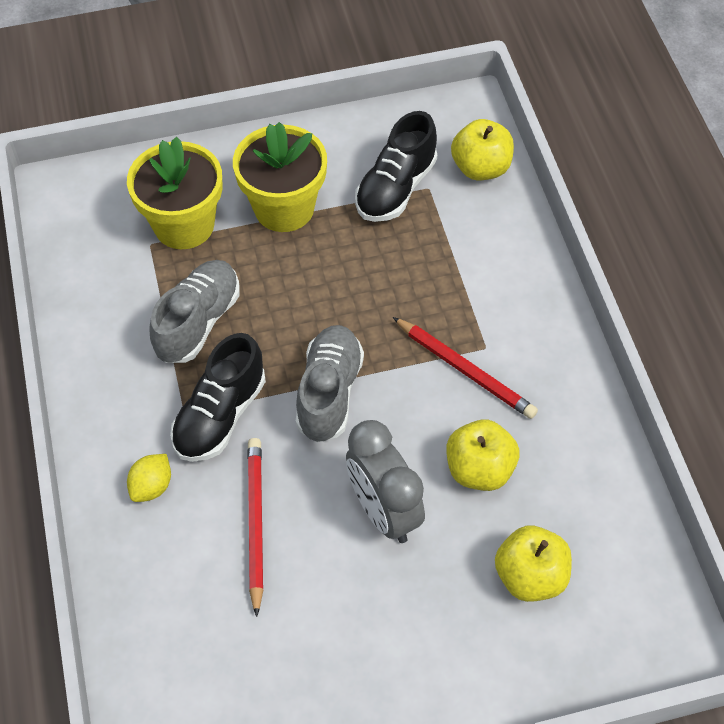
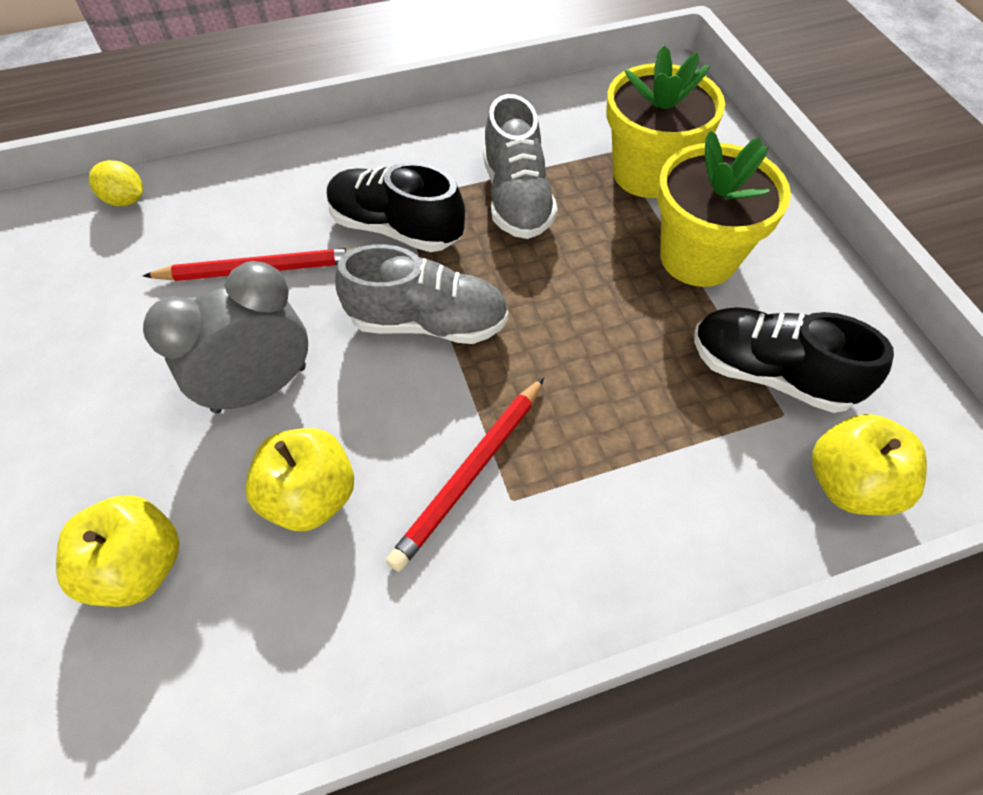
camera: 85 degrees right, 0 degrees up
yellow lemon [127,454,171,502] -> yellow lemon moved to [89,160,143,206]
grey shoe [149,260,240,363] -> grey shoe turned 60 degrees clockwise [483,94,558,239]

